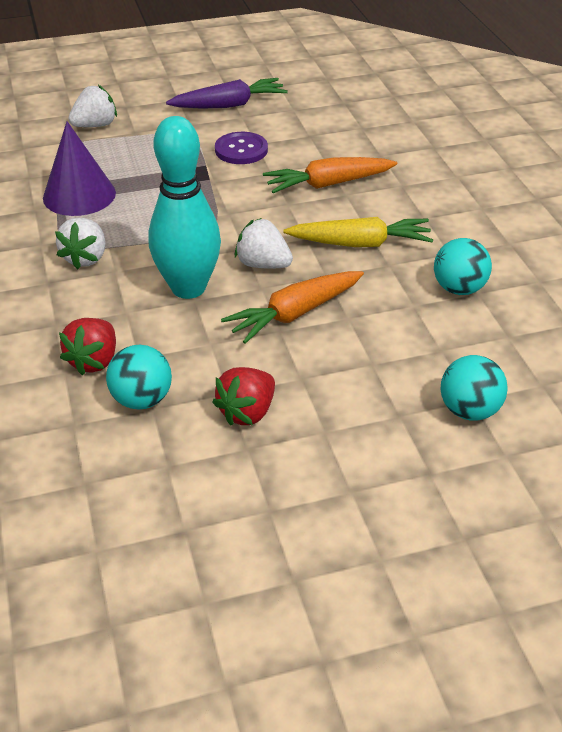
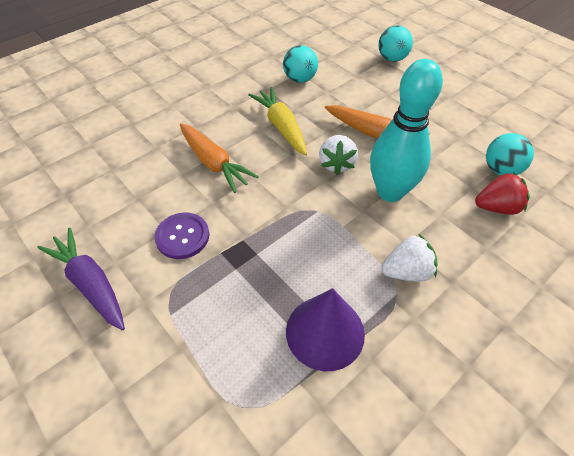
camera: 115 degrees left, 10 degrees up
white strawberry [68,85,117,127] -> none
red strawberry [212,367,275,426] -> none

